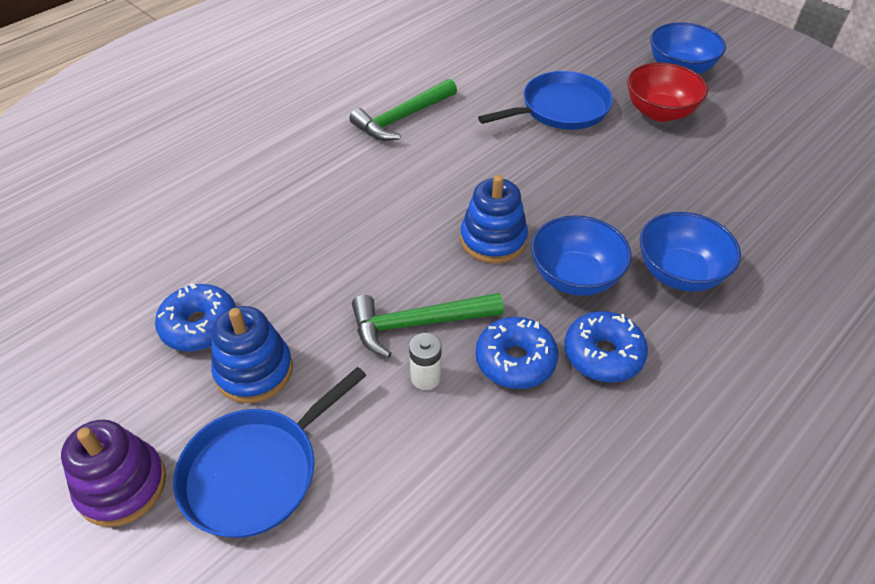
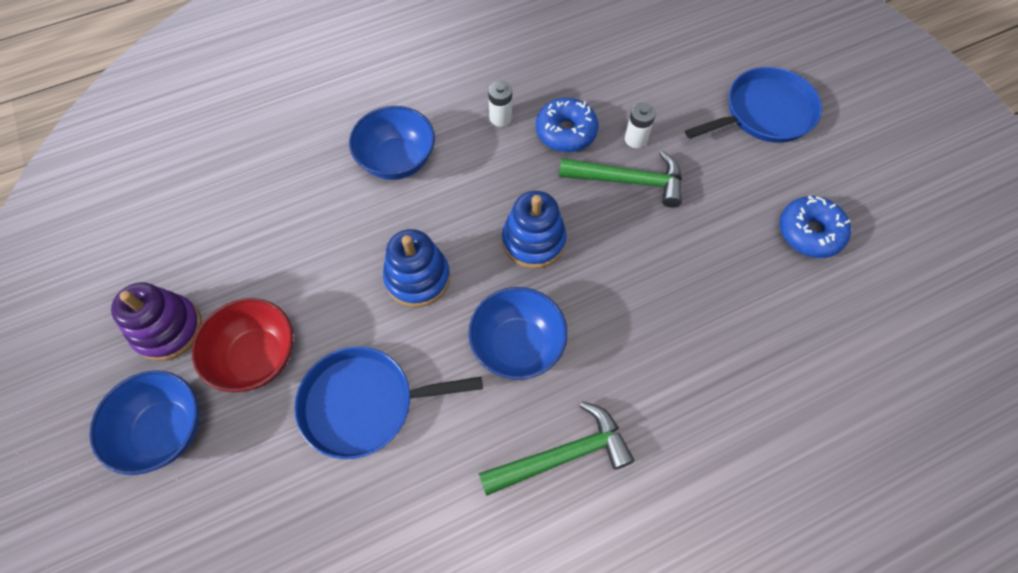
camera: 160 degrees left, 15 degrees up
purple stacking toy [61,420,166,527] -> purple stacking toy moved to [111,282,202,361]
blue stacking toy [211,306,293,403] -> blue stacking toy moved to [383,229,450,307]
blue bowl [531,215,632,296] -> blue bowl moved to [468,287,568,380]
blue donut [564,311,648,383] -> white battery [488,81,512,127]

